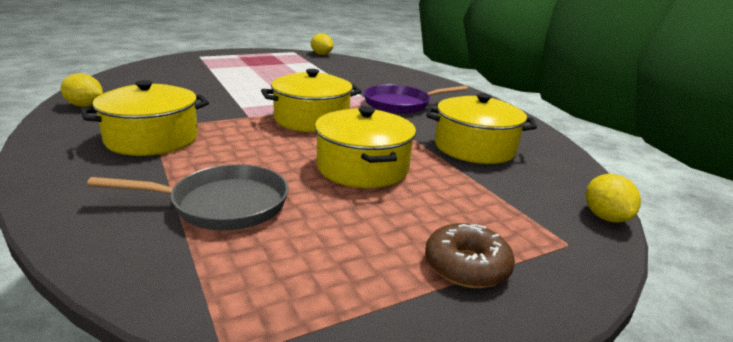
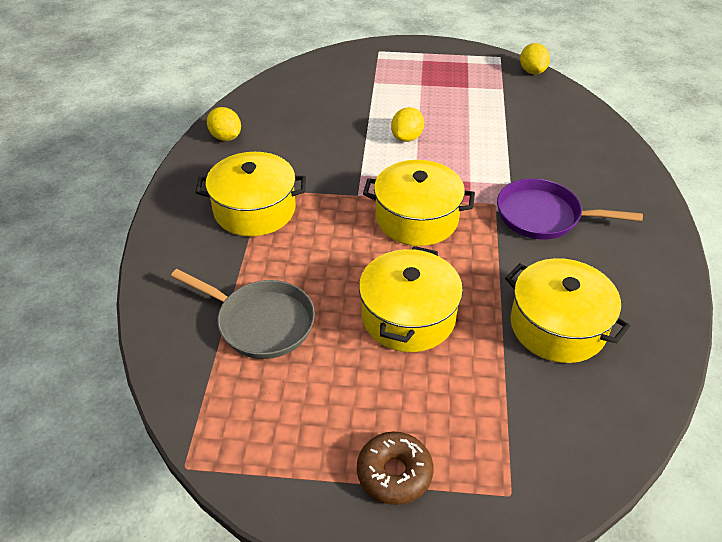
camera: 35 degrees right, 20 degrees up
yellow lemon [586,174,641,223] -> yellow lemon moved to [391,107,424,142]

